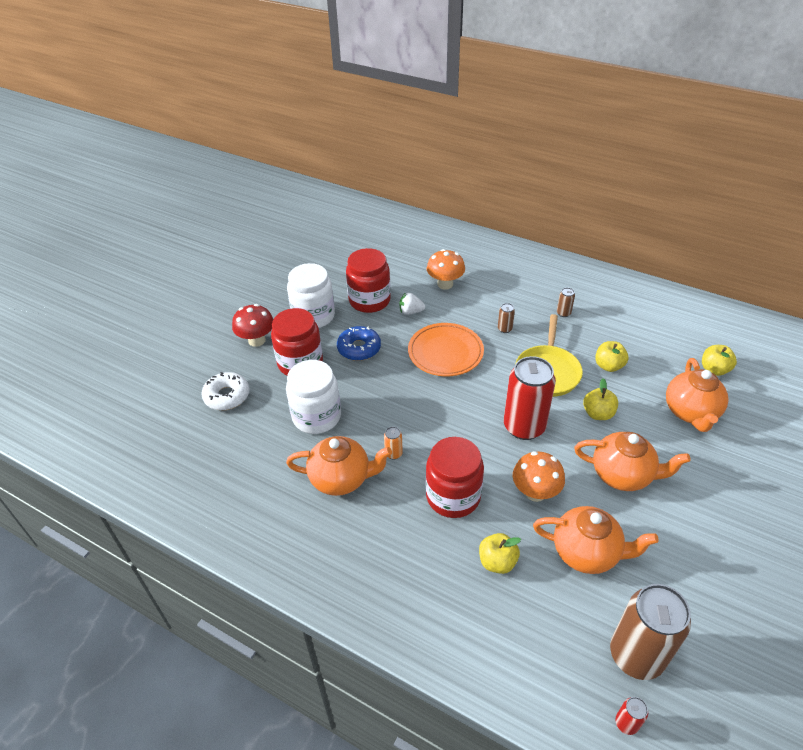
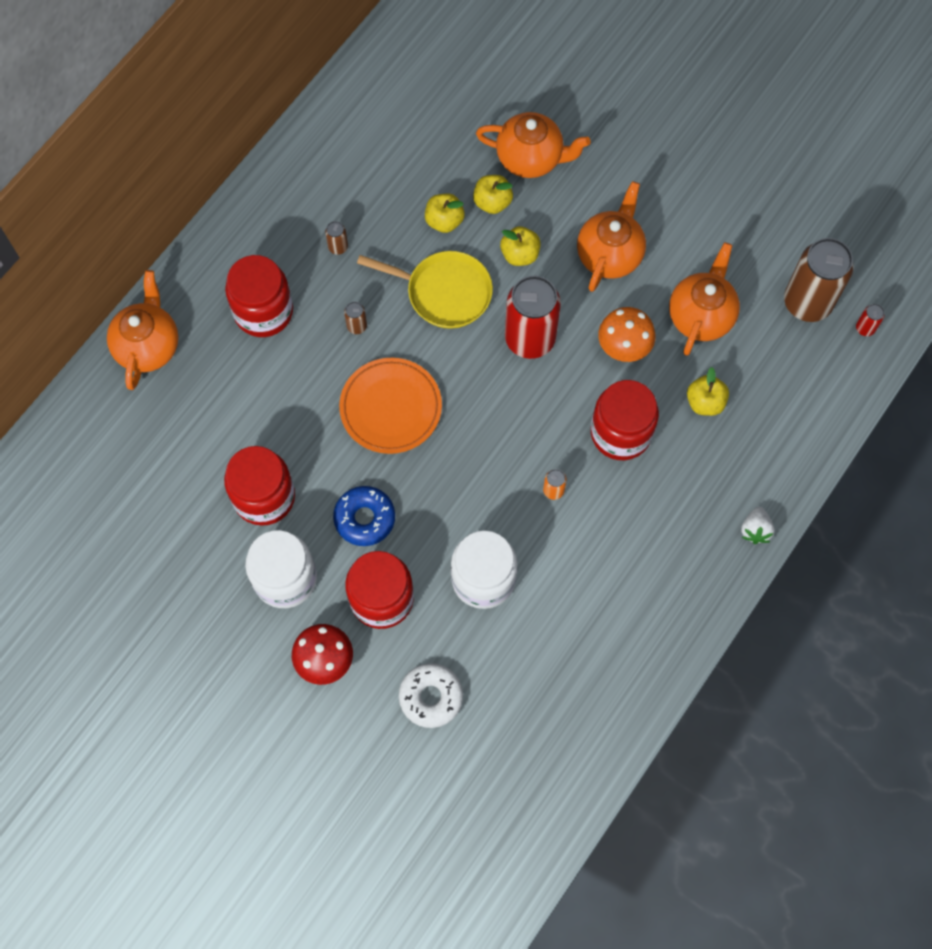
camera: 85 degrees left, 25 degrees up
orange teapot [286,436,392,496] -> orange teapot moved to [107,270,179,390]
white strawberry [400,292,425,315] -> white strawberry moved to [741,507,775,544]
orange mushroom [427,249,465,290] -> none
yellow apple [702,345,737,376] -> yellow apple moved to [473,175,513,214]
none -> red jar [225,255,293,337]

